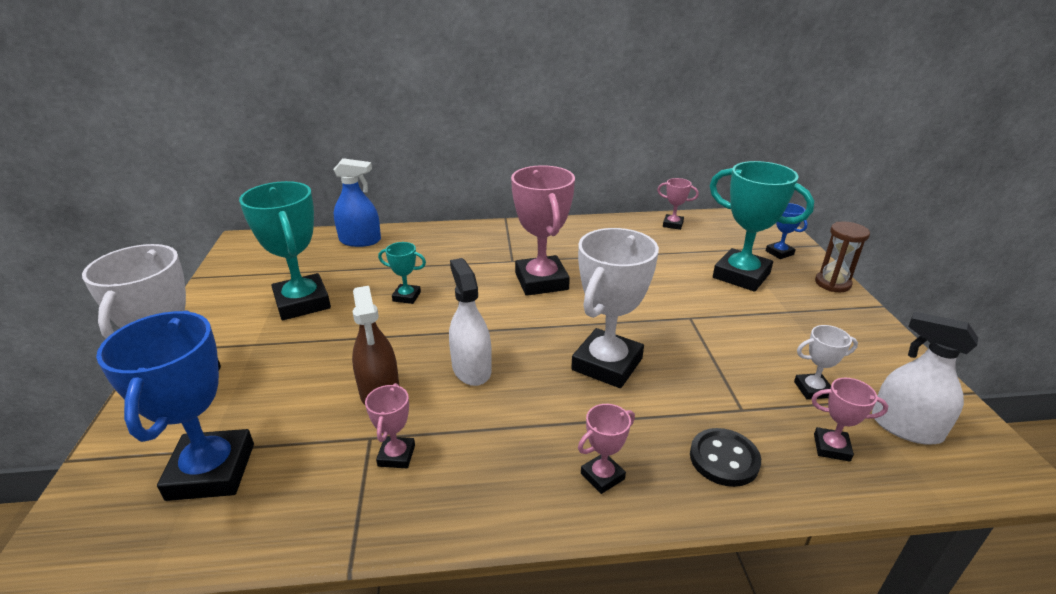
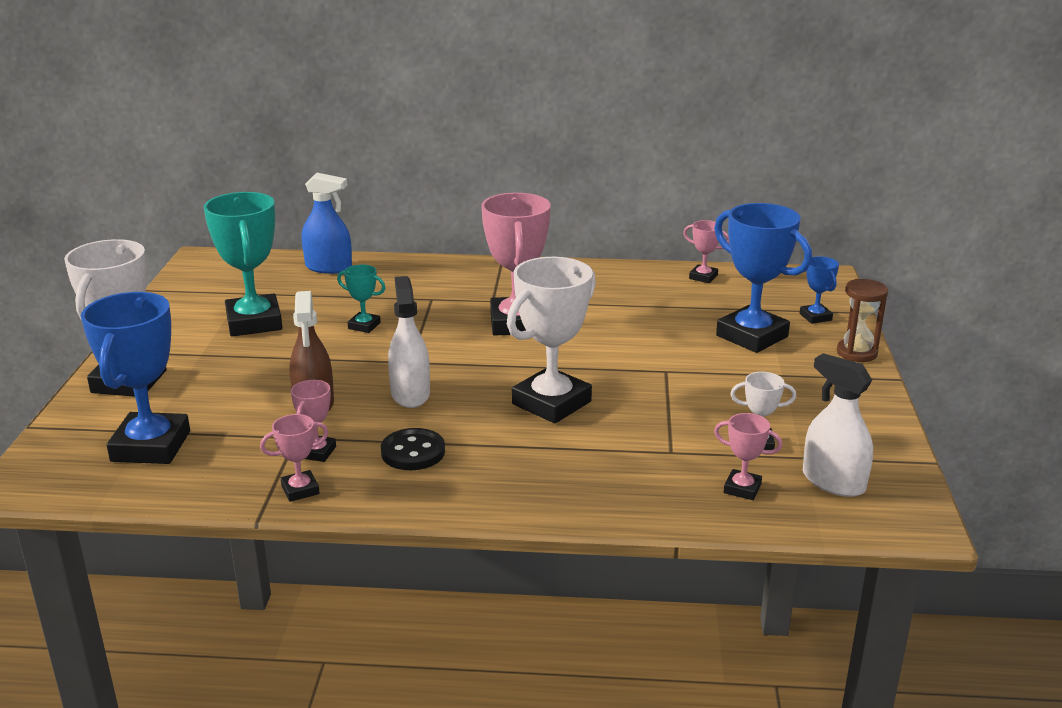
camera: 10 degrees right, 5 degrees down
pink trophy [578,404,635,494] -> pink trophy moved to [260,414,329,502]
black button [690,428,761,487] -> black button moved to [381,428,445,470]
turquoise trophy [709,161,814,292] -> blue trophy [714,203,812,353]

